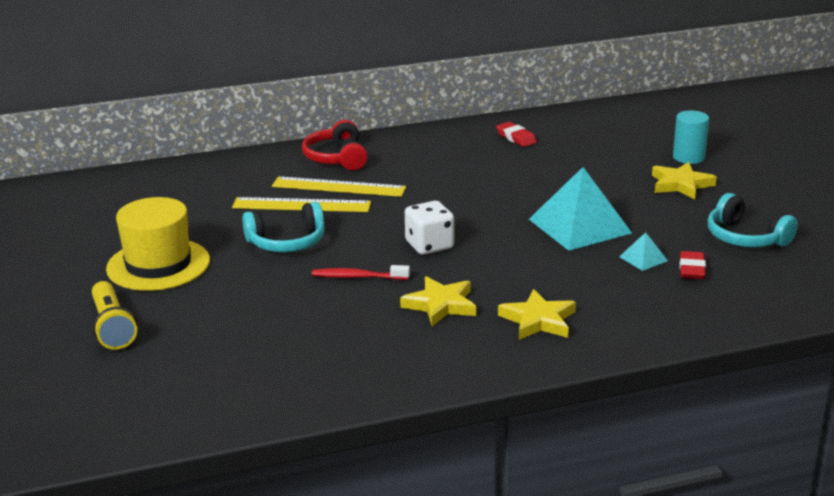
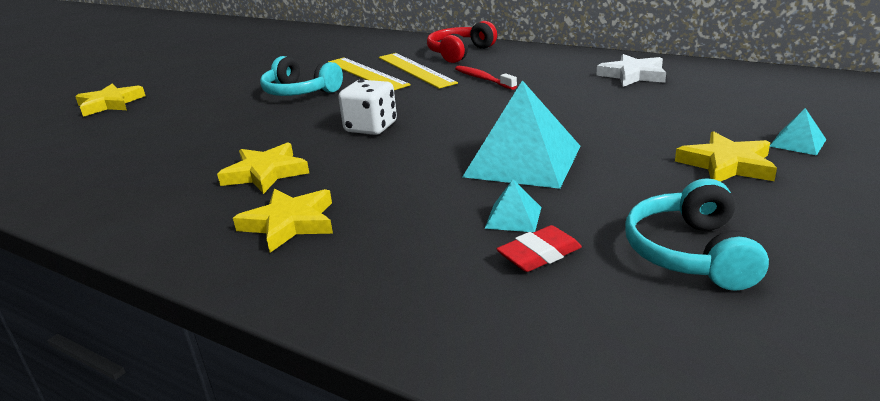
camera: 50 degrees right, 0 degrees up
yellow flashlight [92,281,137,350] -> yellow star [75,84,145,117]
yellow hat [106,197,210,291] -> none
red toothbrush [312,265,410,280] -> red toothbrush moved to [455,66,517,90]
red eraser [496,122,537,147] -> white star [596,54,666,87]
turquoise cylinder [673,110,709,164] -> turquoise pyramid [770,108,826,156]

